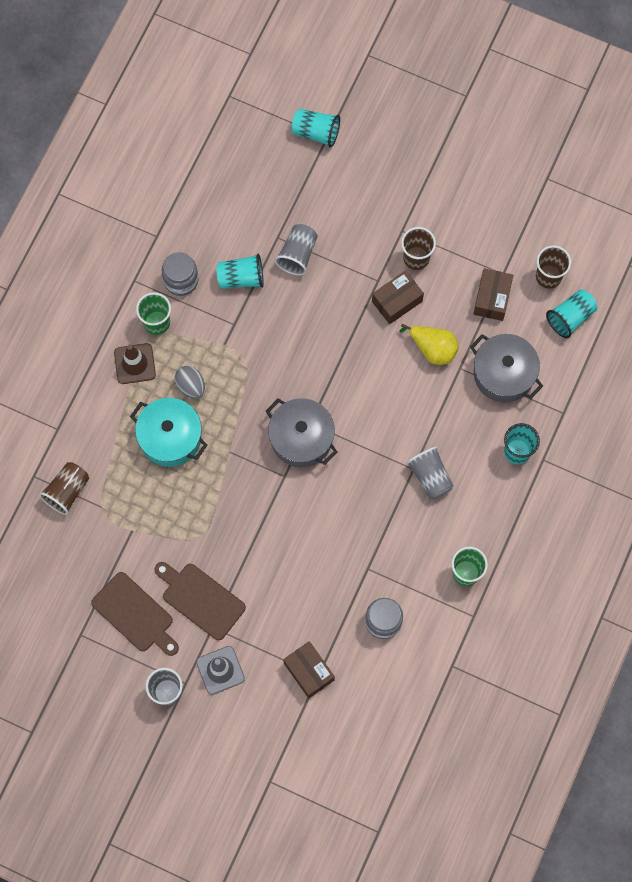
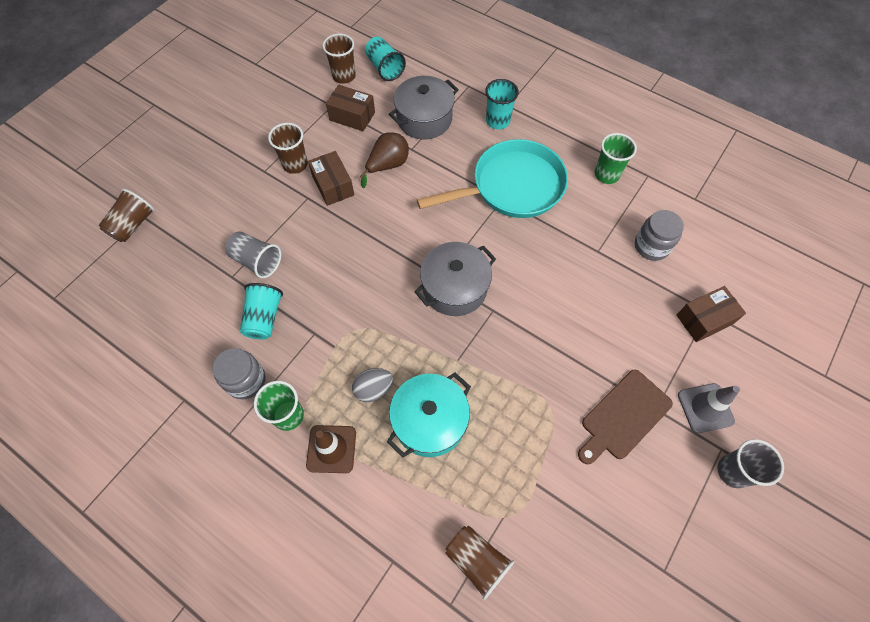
camera: 80 degrees left, 10 degrees down
brown cutting board [91,572,179,656] -> none
turquoise cup [291,109,340,148] -> brown cup [99,189,155,242]
yellow pear [399,324,459,365] -> brown pear [360,132,409,188]
grey cup [406,447,454,499] -> turquoise pan [417,139,568,218]

